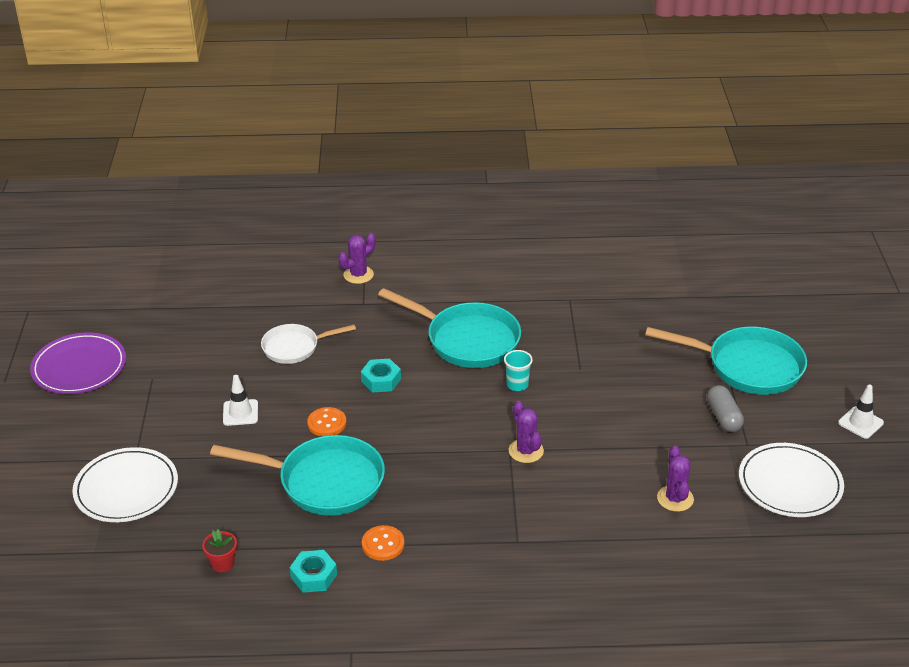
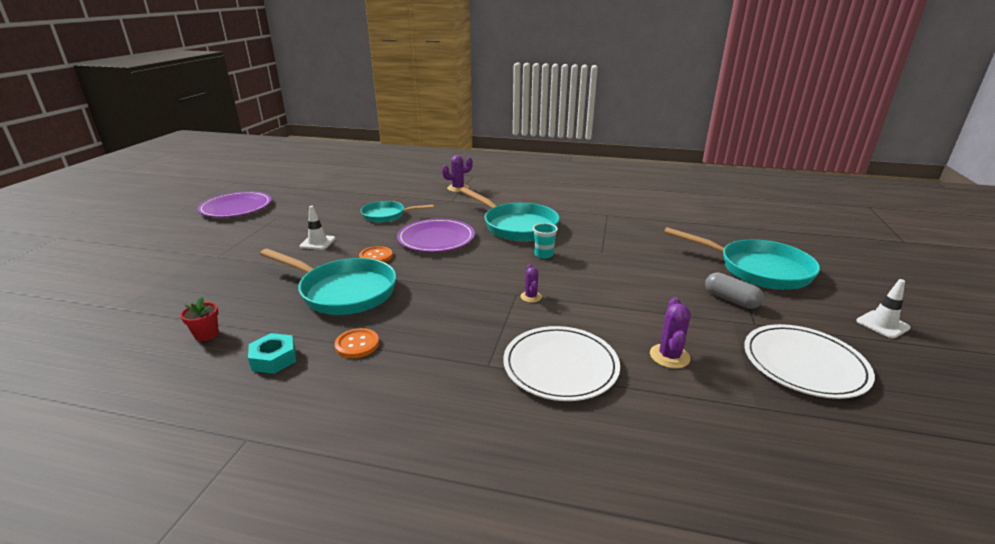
camera: 15 degrees right, 10 degrees down
white plate [72,447,178,522] -> white plate moved to [503,326,620,401]
white pan [261,324,356,364] -> turquoise pan [361,201,434,223]
turquoise nut [361,359,401,393] -> purple plate [397,218,475,252]
purple cactus [509,401,544,463] -> purple cactus [521,264,542,303], size x0.65
grey capsule [707,385,744,432] -> grey capsule turned 45 degrees counterclockwise [705,272,764,309]

